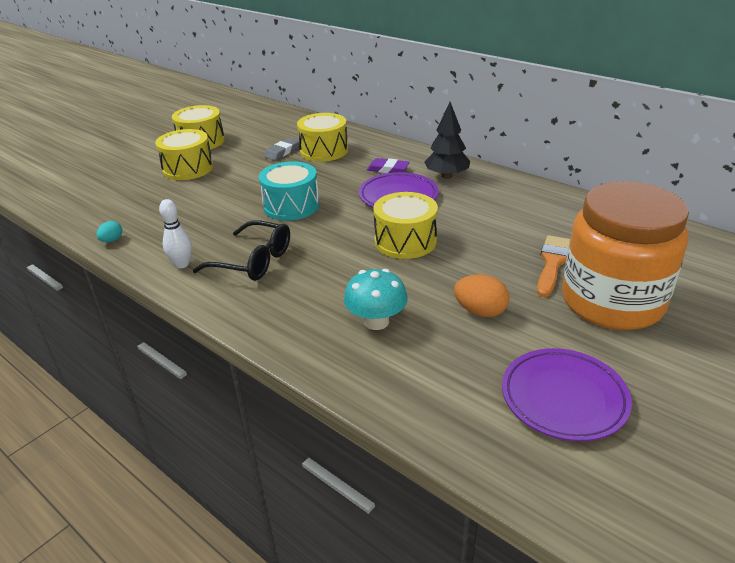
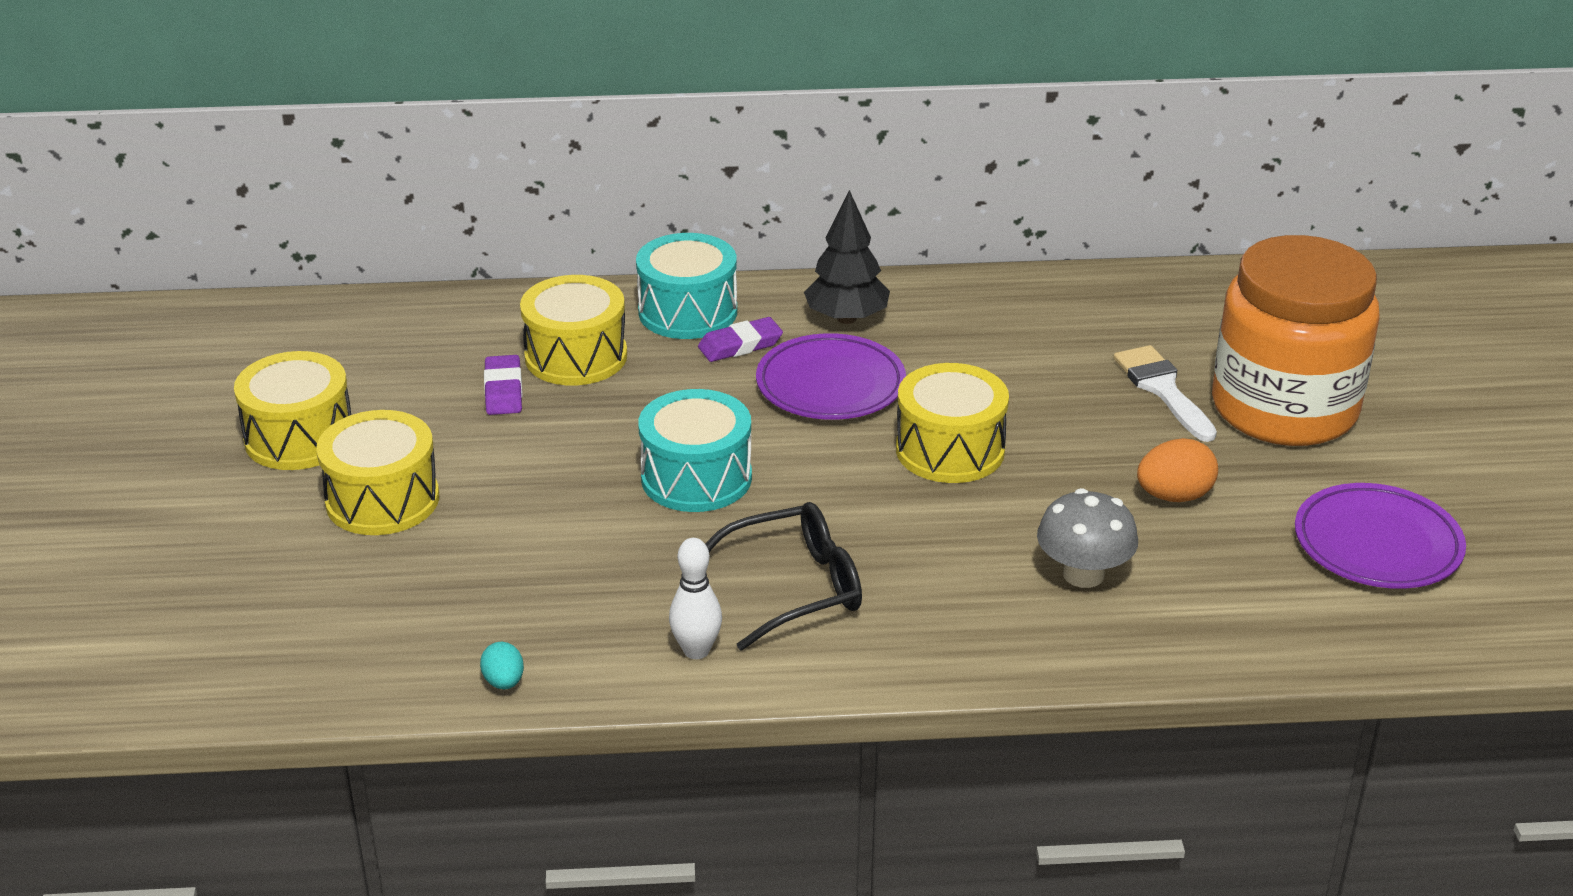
camera: 45 degrees left, 0 degrees up
grey eraser [264,138,299,161] -> purple eraser [484,355,522,415]
turquoise mushroom [344,269,408,330] -> grey mushroom [1037,488,1138,588]
orange brush [537,235,570,297] -> white brush [1113,345,1217,442]
none -> turquoise drum [636,233,737,339]

